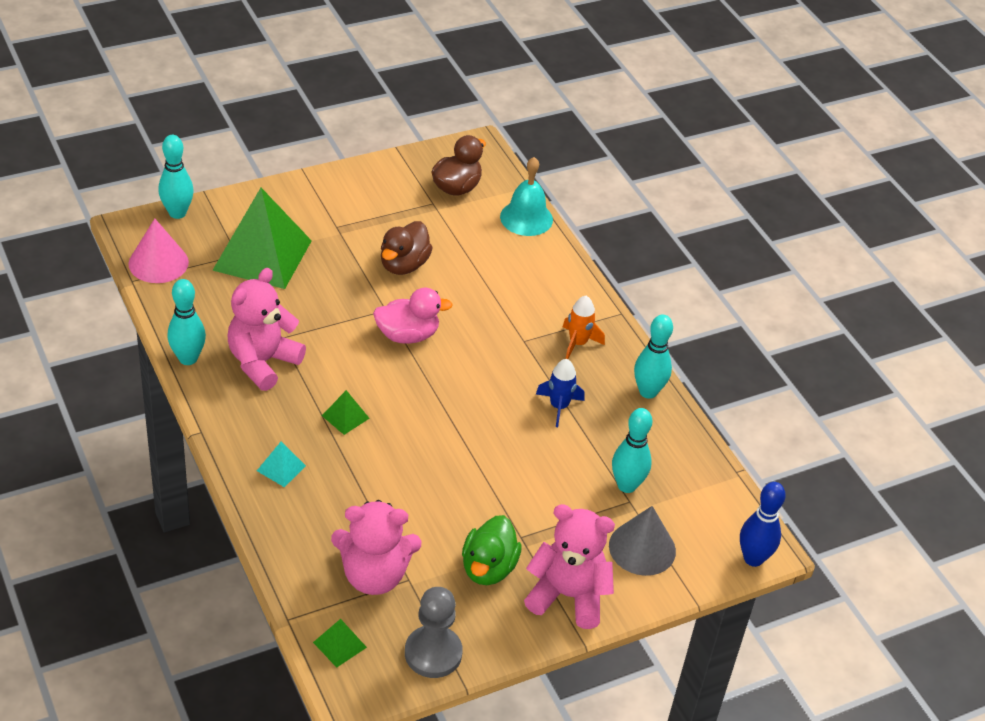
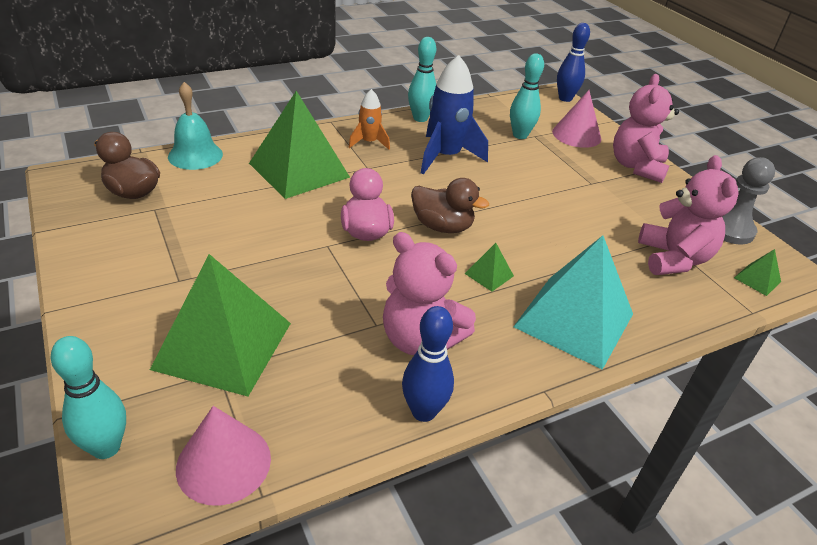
camera: 90 degrees left, 5 degrees down
turquoise bowling pin [167,279,206,365] -> blue bowling pin [402,306,454,422]
turquoise pyramid [257,442,306,487] -> turquoise pyramid [513,235,633,370], size x2.44
brown duck [381,221,433,275] -> brown duck moved to [411,178,489,233]
green duck [462,515,522,585] -> none
blue rocket [536,359,584,427] -> blue rocket [421,55,488,175], size x1.80
grey cone [609,506,676,576] -> pink cone [552,90,601,148]
none -> green pyramid [249,91,350,199]

